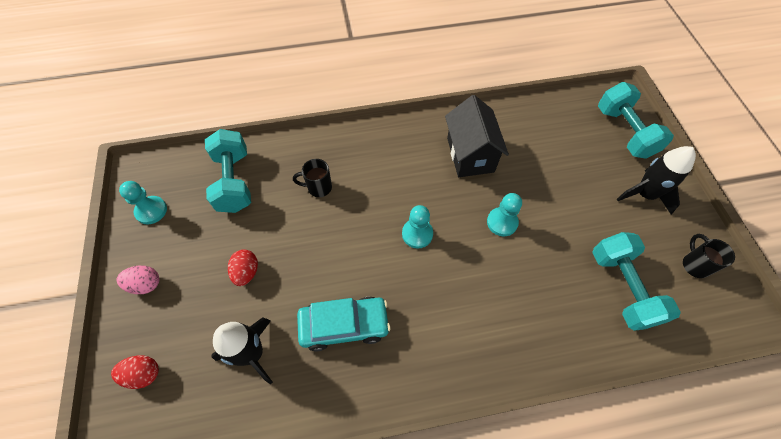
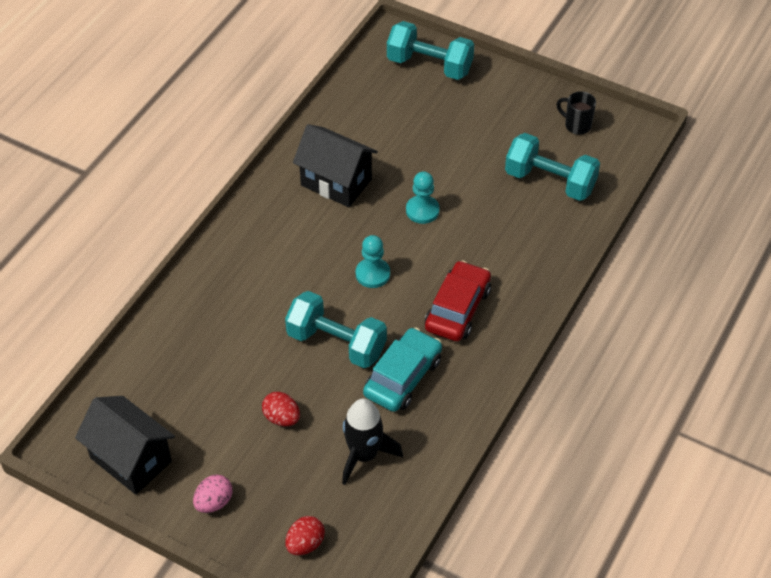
camera: 50 degrees left, 10 degrees down
turquoise pawn [119,181,167,225] -> black house [75,396,175,495]
turquoise dumbbell [205,129,251,213] -> turquoise dumbbell moved to [285,291,387,368]
black mug [293,159,332,197] -> none
black rocket [617,146,696,215] -> none
none -> red car [425,260,491,341]

